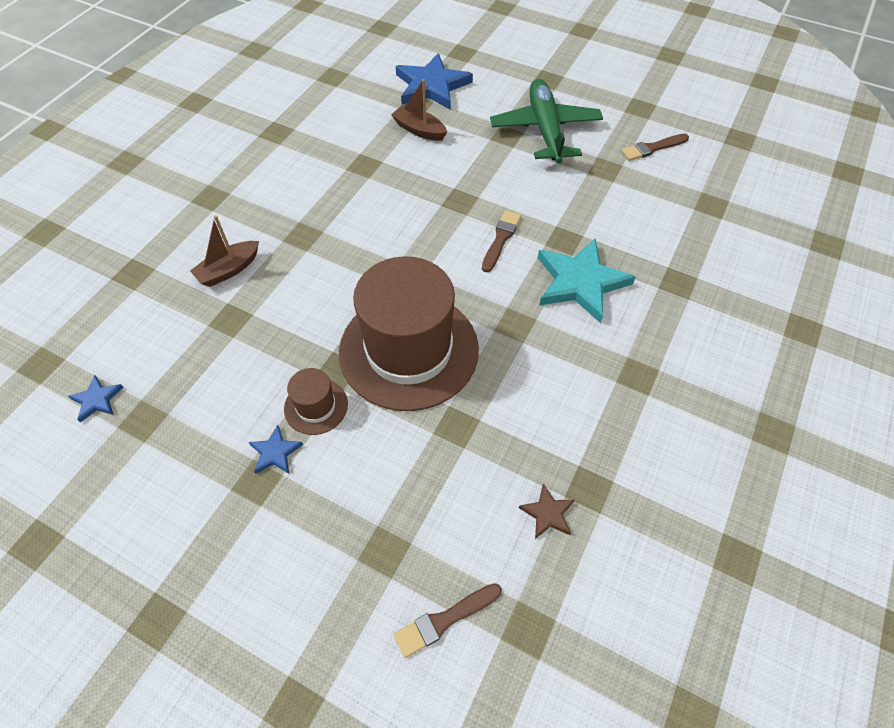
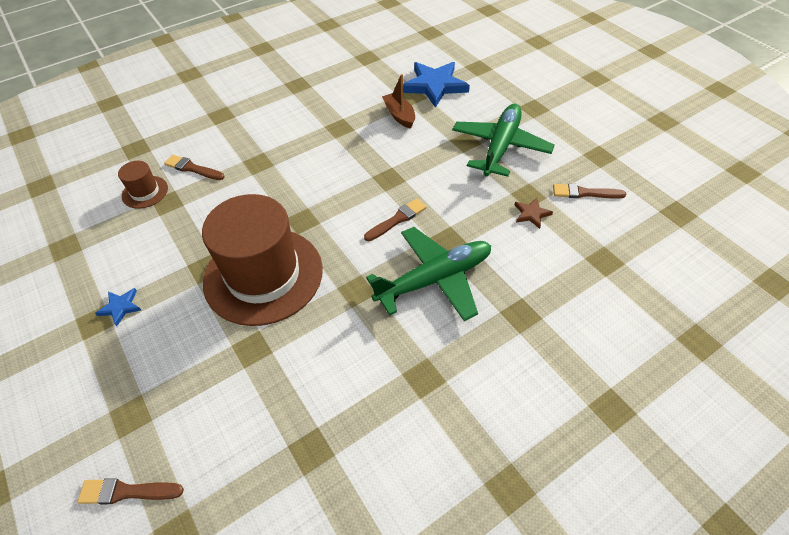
camera: 30 degrees right, 5 degrees down
blue star [68,375,123,423] -> none
brown boat [190,215,259,287] -> brown brush [164,155,225,180]
brown hat [284,368,348,435] -> brown hat moved to [118,161,168,209]
brown star [519,484,574,539] -> brown star moved to [515,198,553,229]
turquoise star [538,239,635,323] -> green plane [366,227,491,321]

